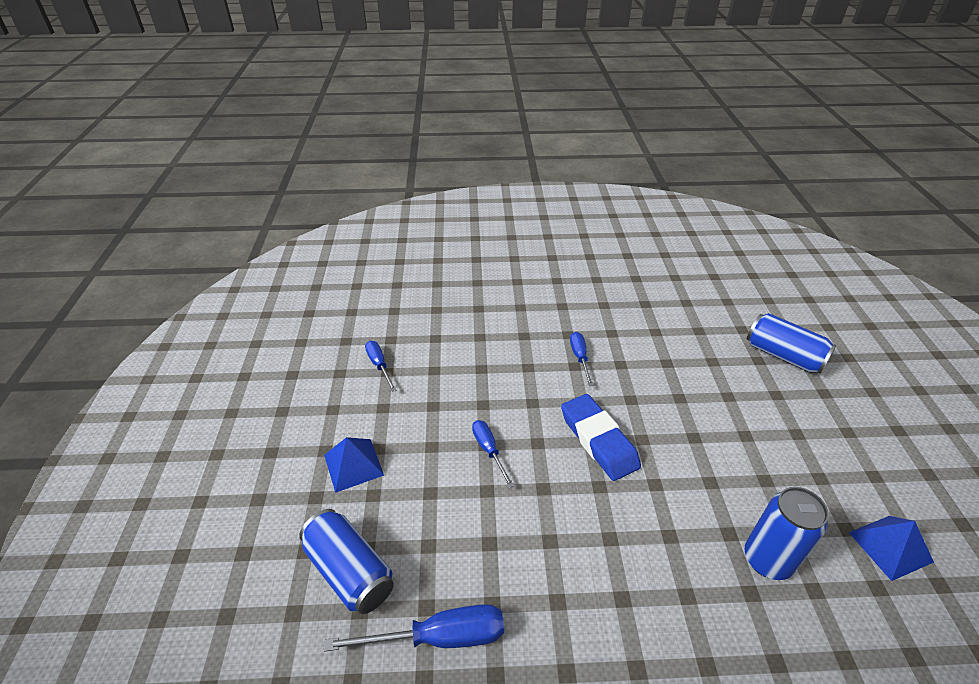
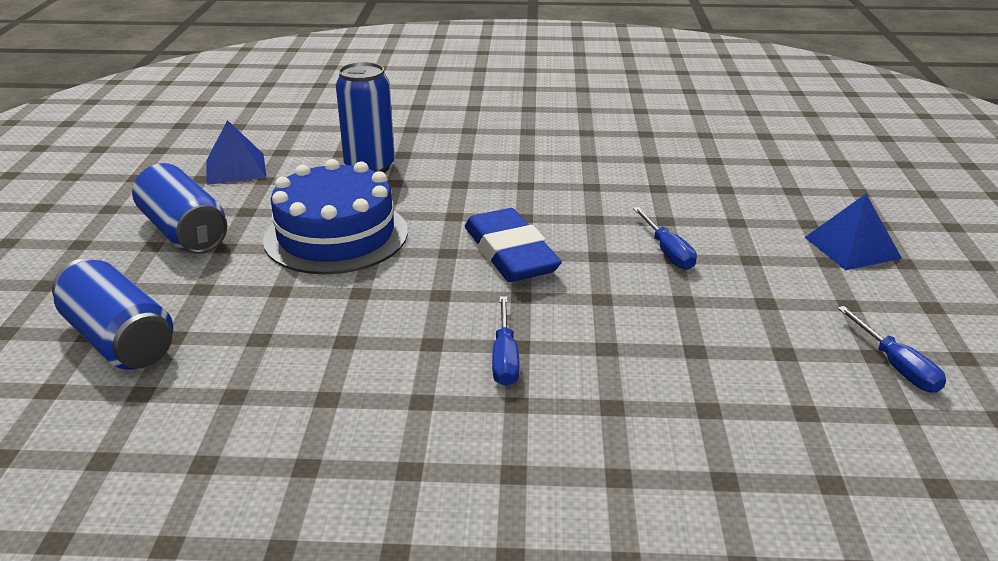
camera: 175 degrees left, 10 degrees down
blue can [299,509,394,614] -> blue can moved to [132,163,227,254]
blue screwdriver [324,604,504,652] -> none
none -> blue cake [263,159,408,274]

